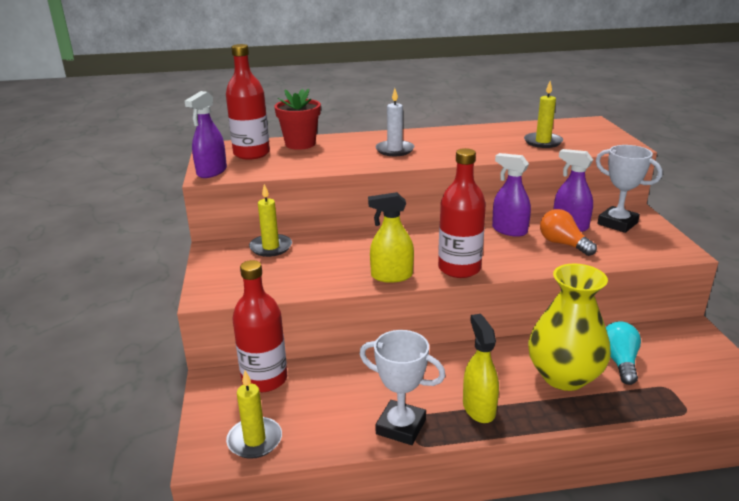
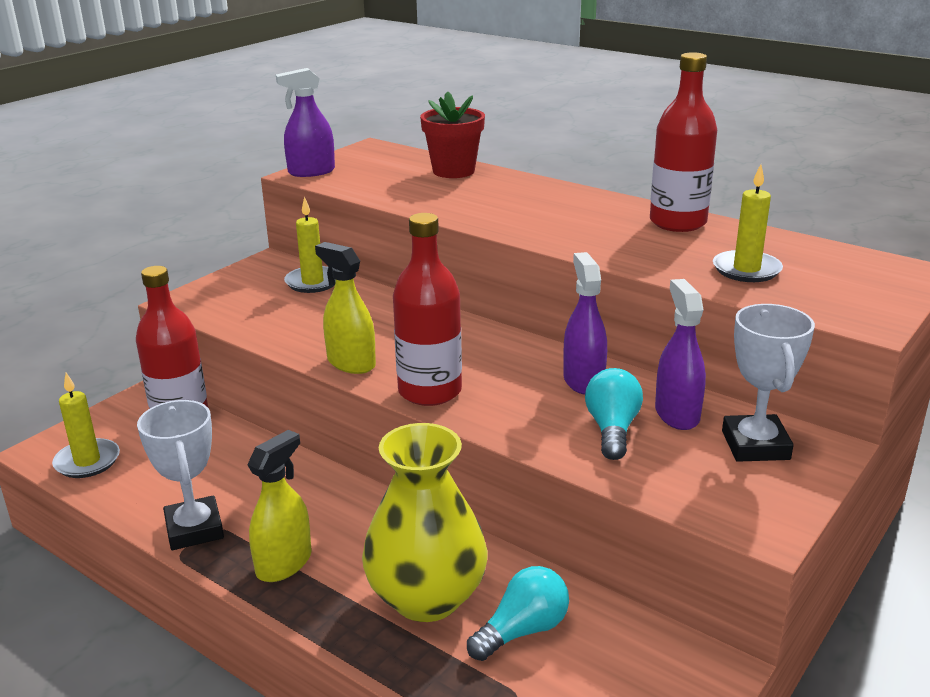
camera: 45 degrees right, 0 degrees up
red bottle [226,44,270,160] -> red bottle moved to [650,52,717,232]
white candle [375,88,415,156] -> none
orange light bulb [540,209,597,256] -> turquoise light bulb [585,368,643,460]

